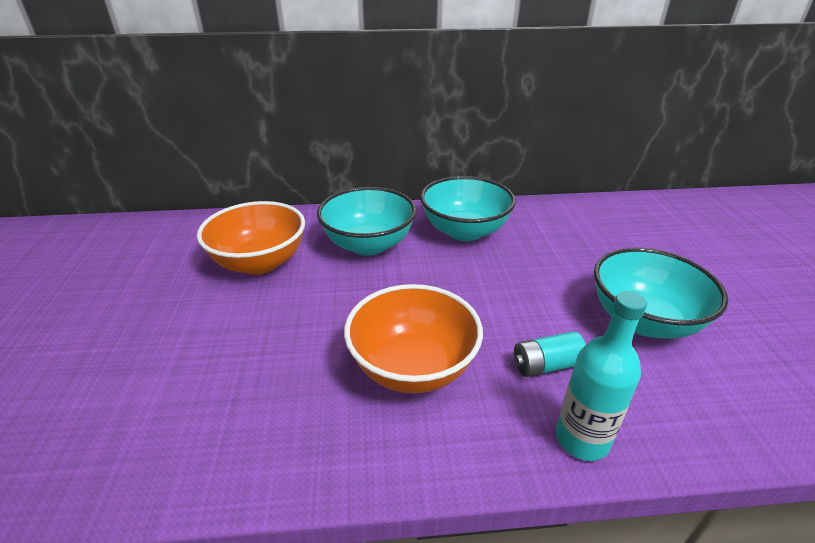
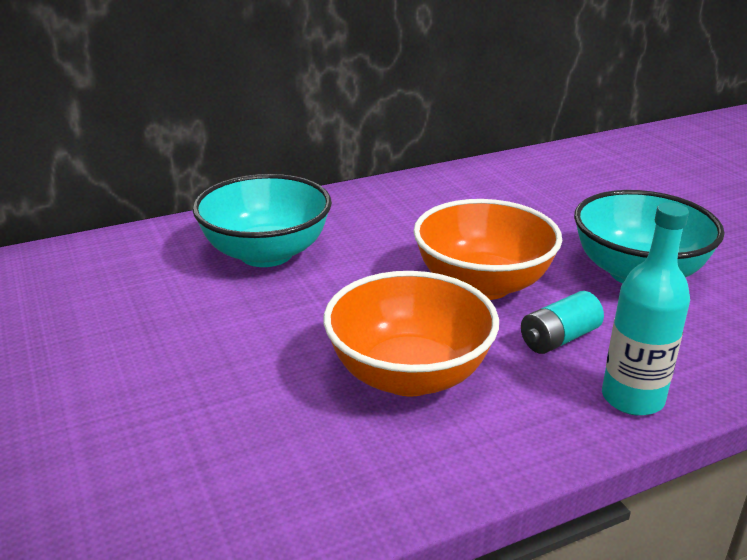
camera: 20 degrees left, 5 degrees down
orange bowl [197,201,305,275] -> orange bowl moved to [413,199,562,300]
turquoise bowl [420,176,516,241] -> none

